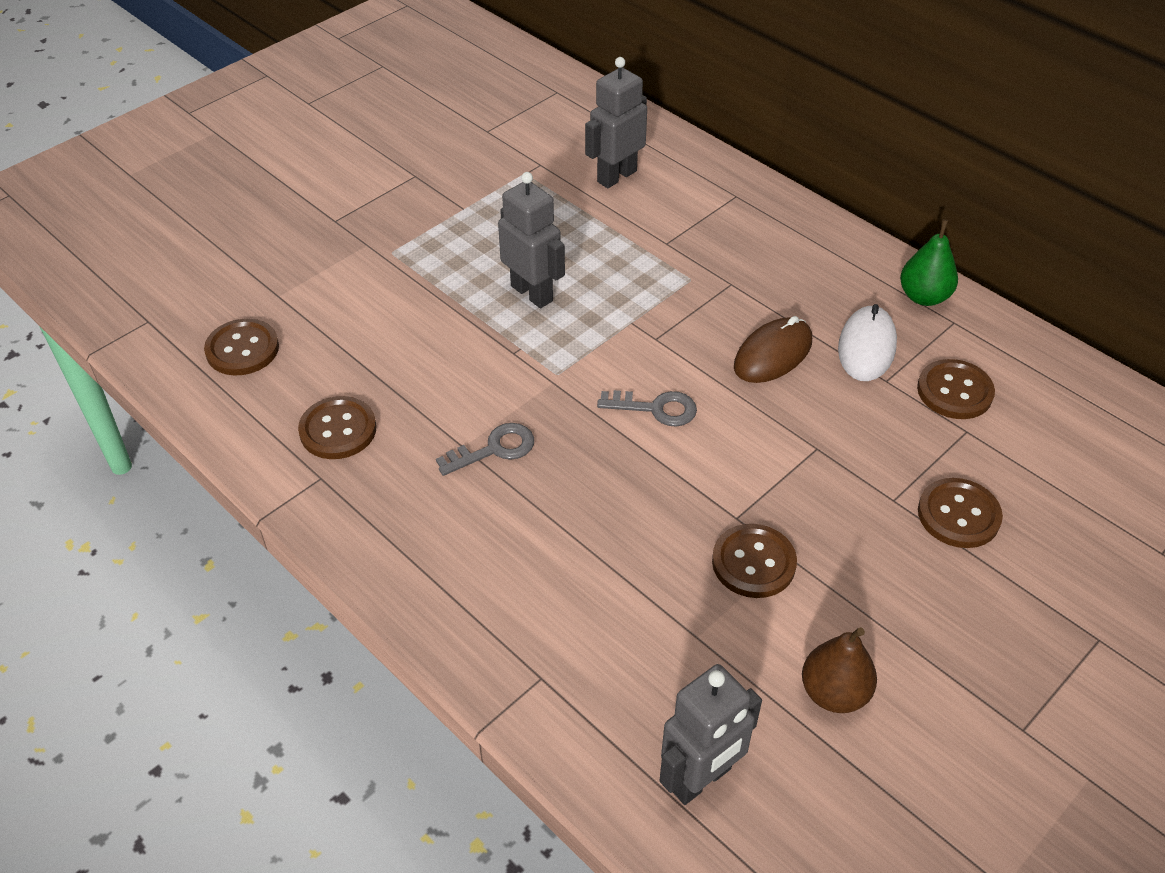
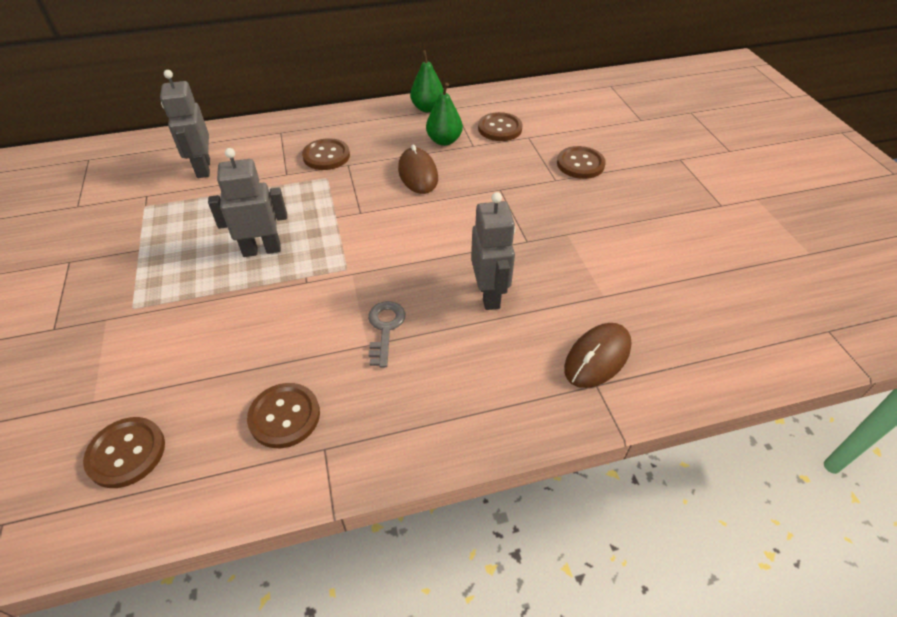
camera: 60 degrees left, 0 degrees up
grey key [597,390,697,427] -> none
grey robot [659,664,762,805] -> grey robot moved to [471,192,515,310]
brown button [712,524,797,598] -> brown button moved to [302,138,350,170]
brown pear [802,627,877,713] -> none
white mouse [838,304,897,381] -> green pear [426,83,463,146]
none -> brown mouse [564,323,632,388]

